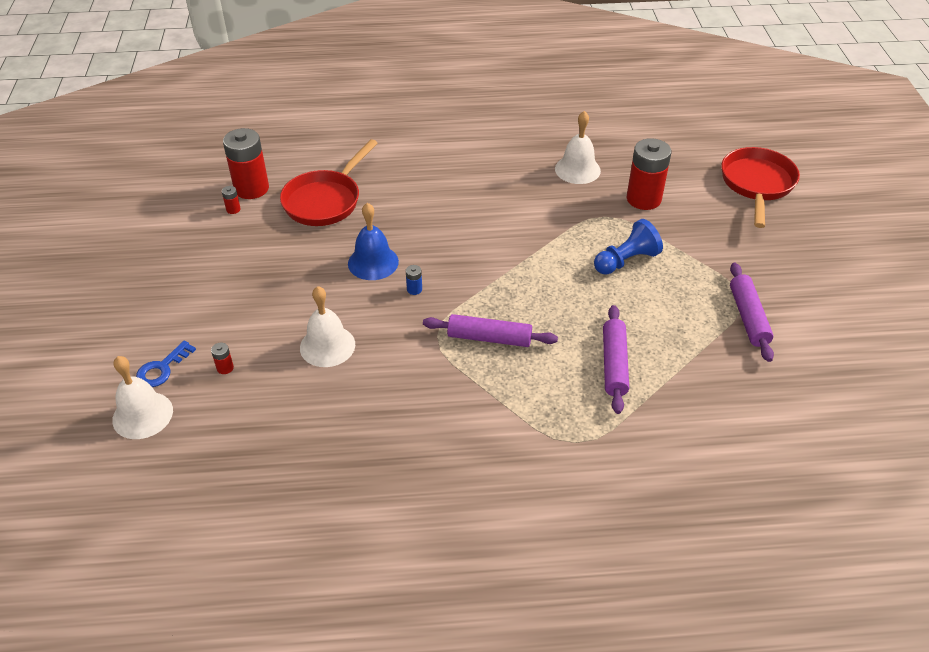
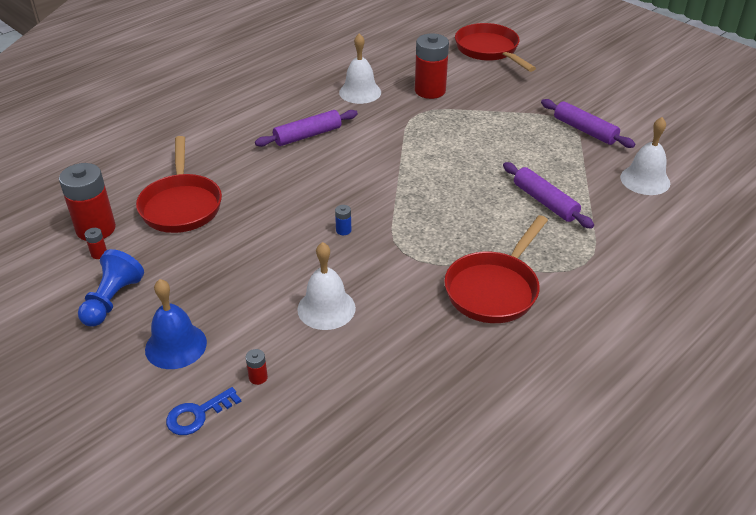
camera: 40 degrees left, 5 degrees down
white bell [112,356,173,439] -> white bell moved to [620,117,670,195]
blue key [136,341,196,387] -> blue key turned 60 degrees clockwise [166,387,241,435]
blue bell [348,203,399,280] -> blue bell moved to [145,279,207,369]
purple rolling pin [423,314,558,347] -> purple rolling pin moved to [255,110,358,147]
blue pawn [594,219,663,275] -> blue pawn moved to [78,249,144,327]
none -> red pan [444,215,548,323]

